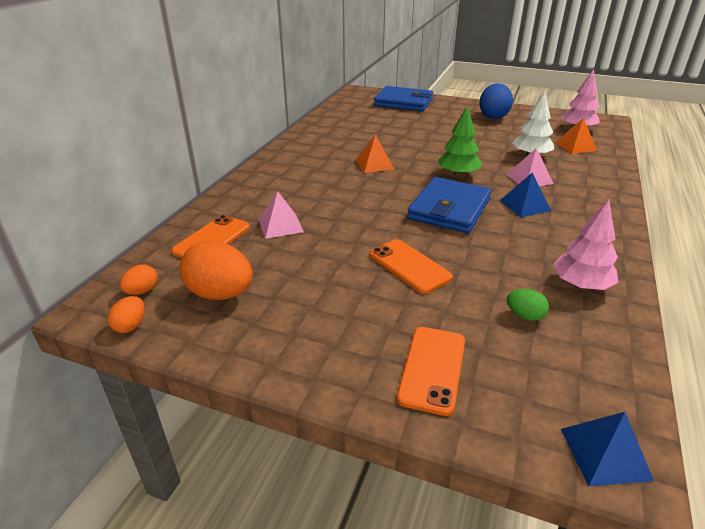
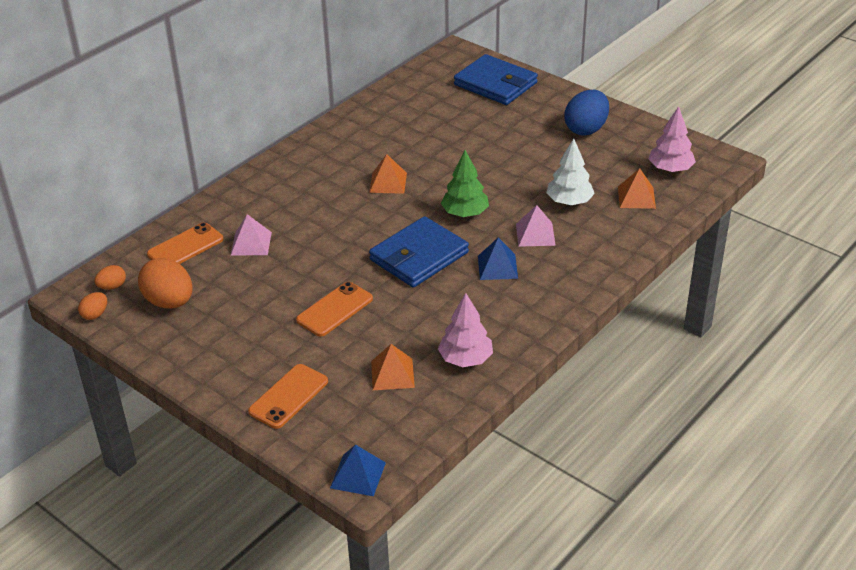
camera: 20 degrees right, 5 degrees up
orange phone [370,239,453,294] -> orange phone turned 60 degrees clockwise [296,282,373,336]
green egg [507,289,549,321] -> orange pyramid [371,344,415,390]

